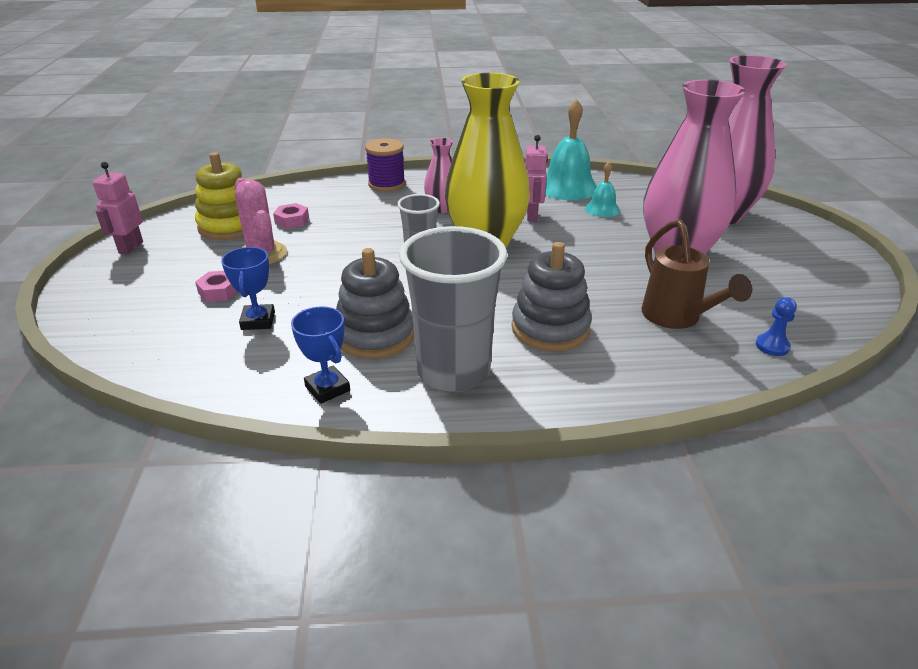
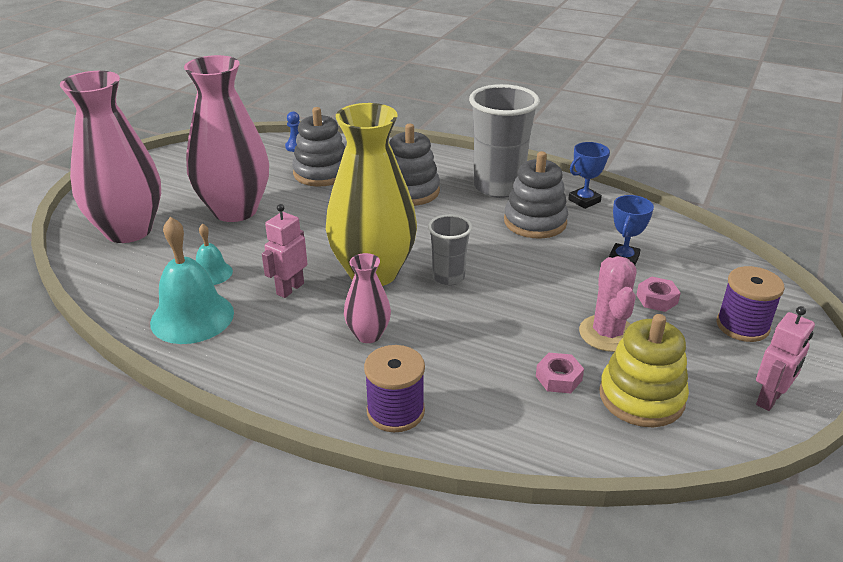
camera: 150 degrees left, 0 degrees up
blue trophy [291,306,350,404] -> blue trophy turned 60 degrees clockwise [568,142,610,209]
brown watering can [642,219,752,329] -> grey stacking toy [292,107,345,187]
none -> purple spool [717,266,785,342]

